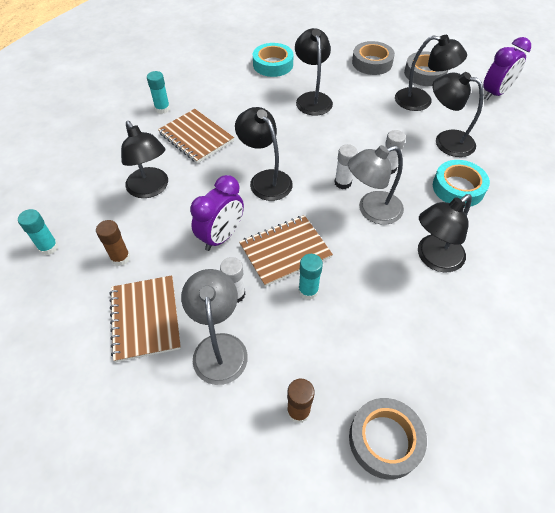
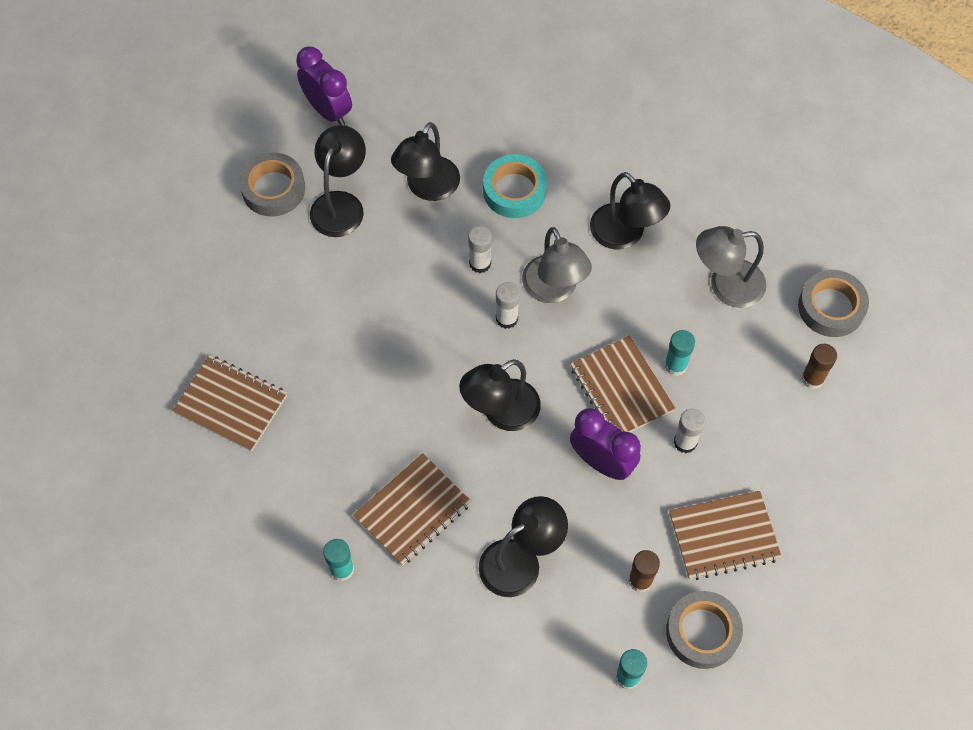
camera: 90 degrees left, 10 degrees up
grey lamp [181,269,248,385] -> grey lamp moved to [696,226,766,308]
turquoise tape [253,43,294,77] -> brown notebook [173,355,287,451]
black lamp [295,28,333,116] -> none
grey tape [352,41,395,75] -> grey tape moved to [666,591,743,669]

